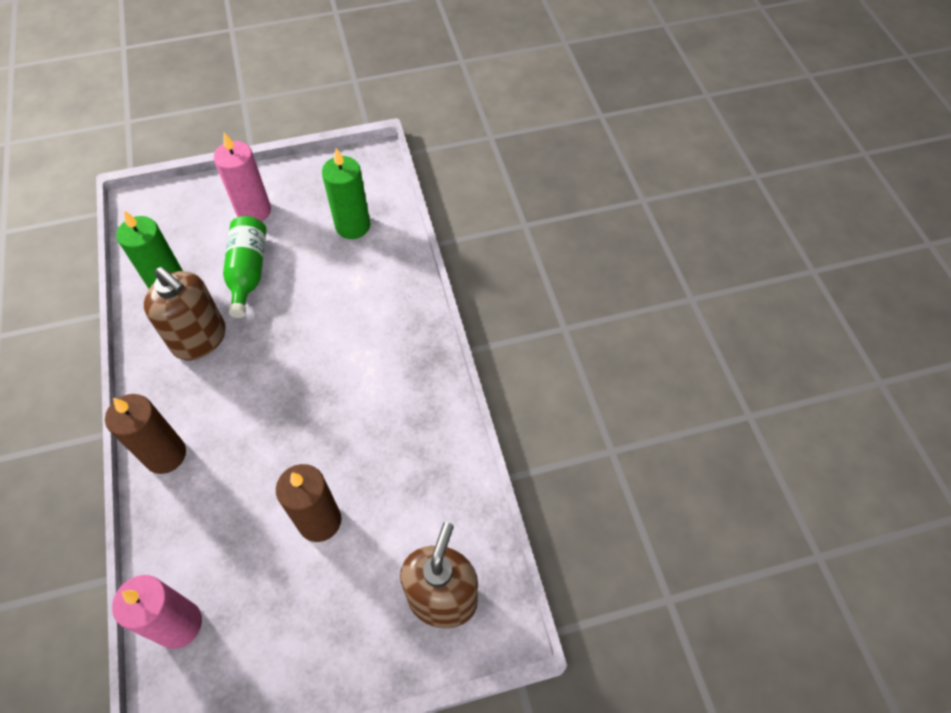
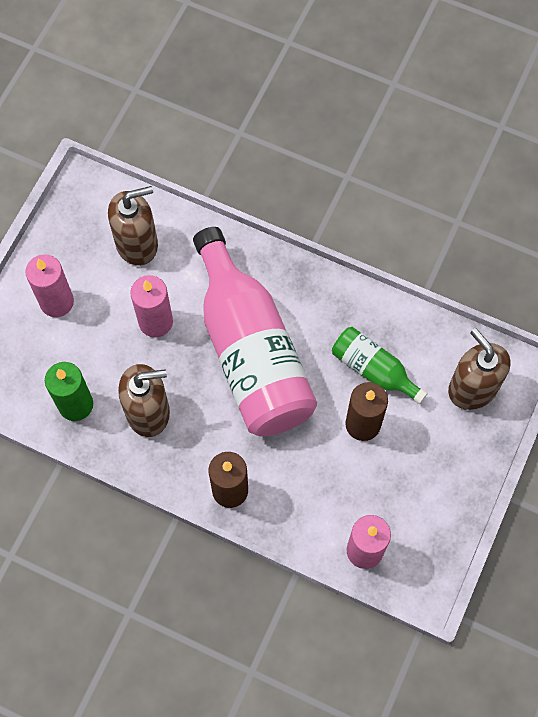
camera: 50 degrees left, 10 degrees up
green bottle [223,216,266,318] -> green bottle moved to [332,327,428,404]
green candle [322,148,370,239] -> brown soap dispenser [108,186,158,266]
none -> pink candle [130,275,173,337]
none -> pink bottle [193,227,317,437]

